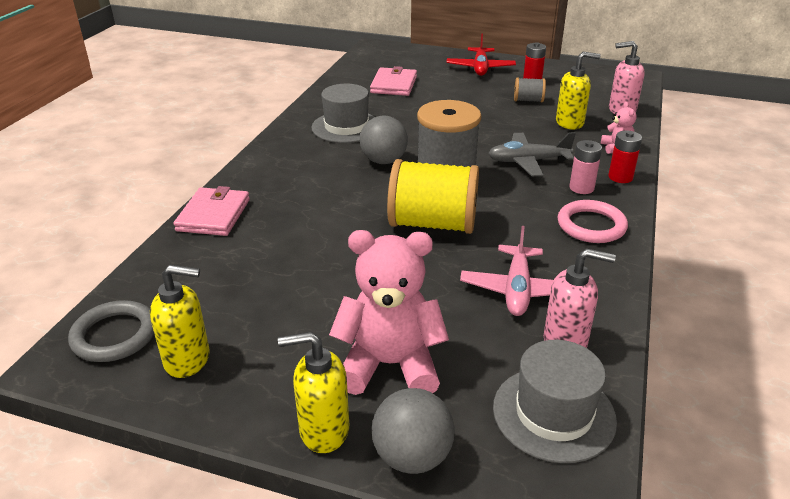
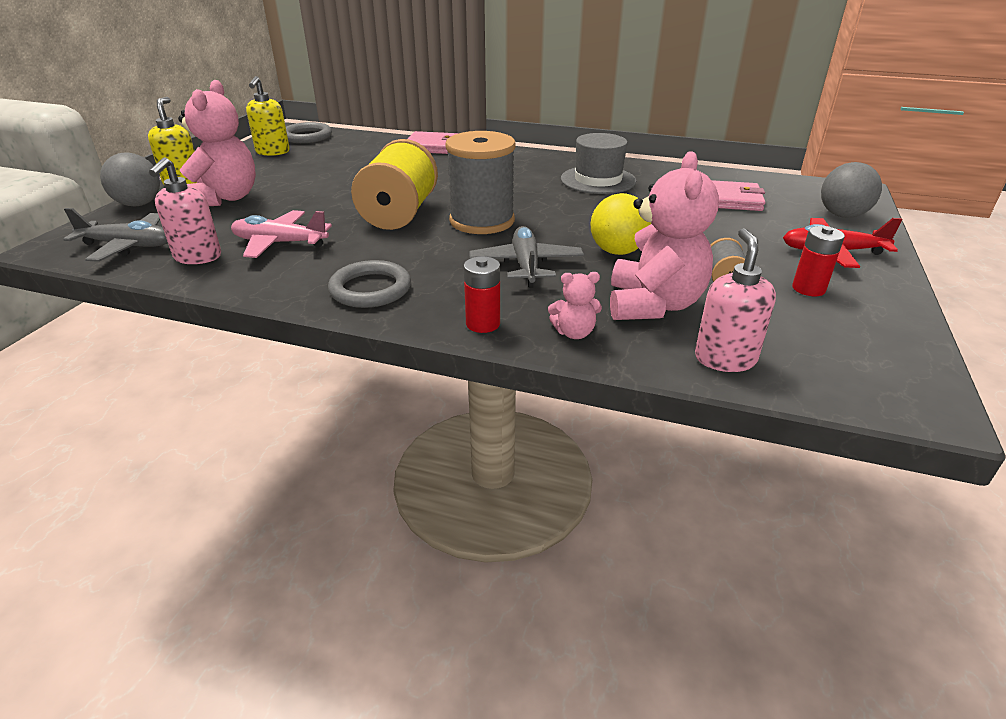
camera: 90 degrees right, 0 degrees up
grey ball [360,116,408,164] -> grey ball moved to [821,162,882,218]
grey hat [493,340,617,463] -> grey plane [63,208,168,262]
yellow soap dispenser [556,52,601,130] -> pink teddy bear [610,151,719,320]
pink ring [558,200,628,243] -> grey ring [328,260,411,308]
pink battery [569,140,602,194] -> none
none -> yellow ball [591,193,651,255]

